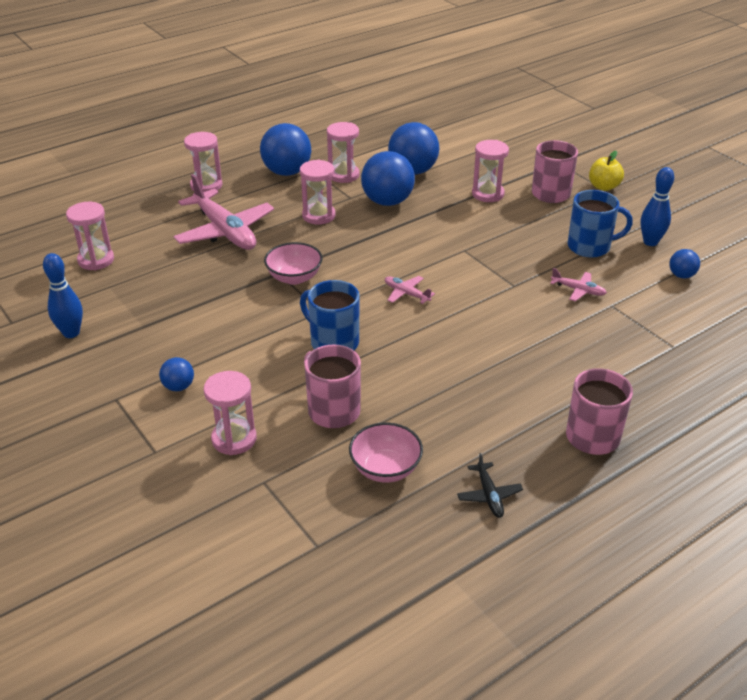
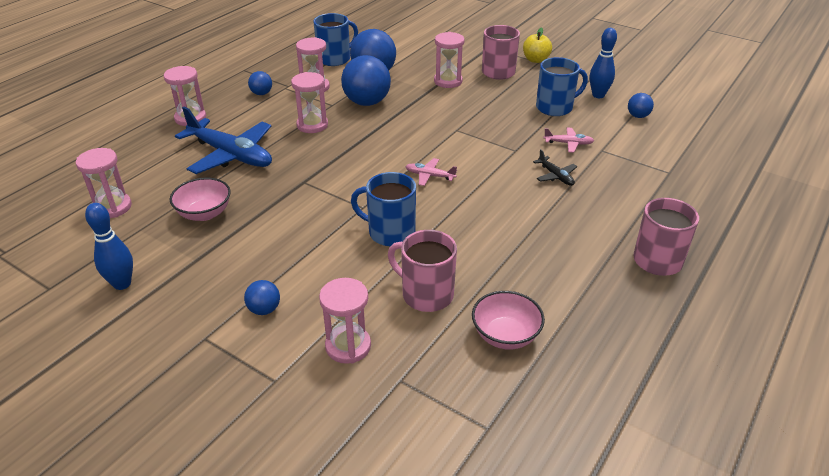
camera: 20 degrees left, 0 degrees up
pink plane [174,174,274,250] -> blue plane [175,107,272,174]
blue ball [260,123,311,176] -> blue ball [248,71,272,95], size x0.49
pink bowl [264,242,323,285] -> pink bowl moved to [170,177,231,221]
black plane [457,453,523,518] -> black plane moved to [533,149,577,186]
none -> blue mug [314,13,358,66]

